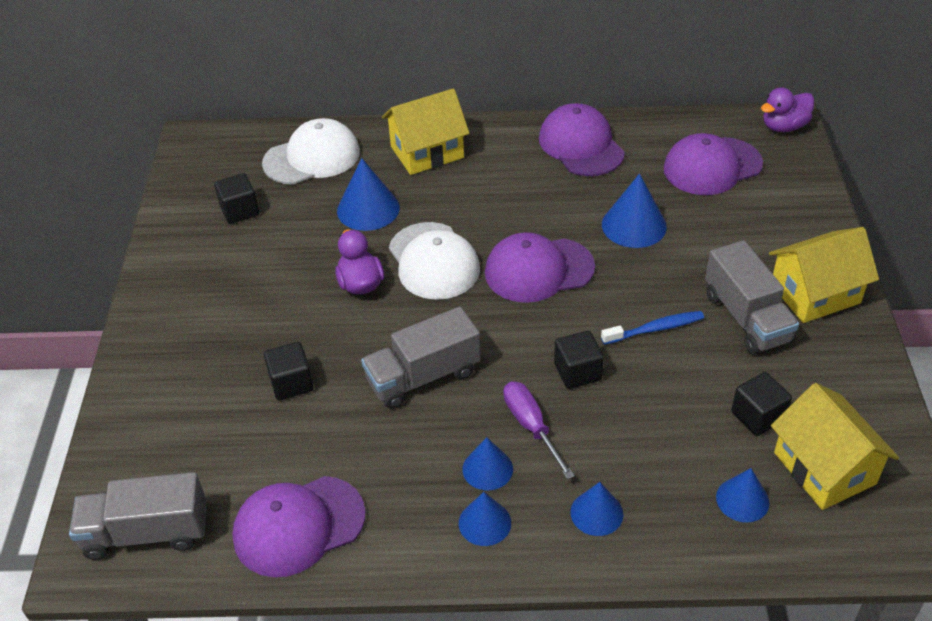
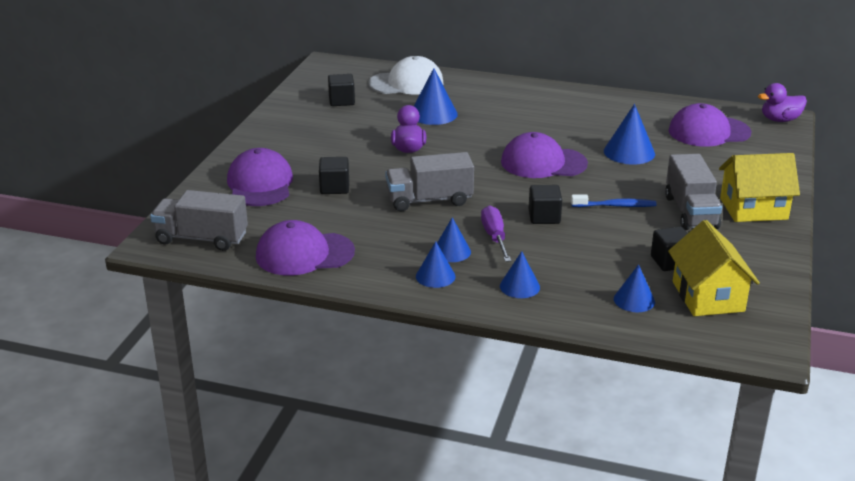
camera: 15 degrees right, 15 degrees down
yellow house [382,89,470,175] -> none
white cap [389,222,480,300] -> none
purple cap [539,103,625,176] -> purple cap moved to [227,148,293,206]

